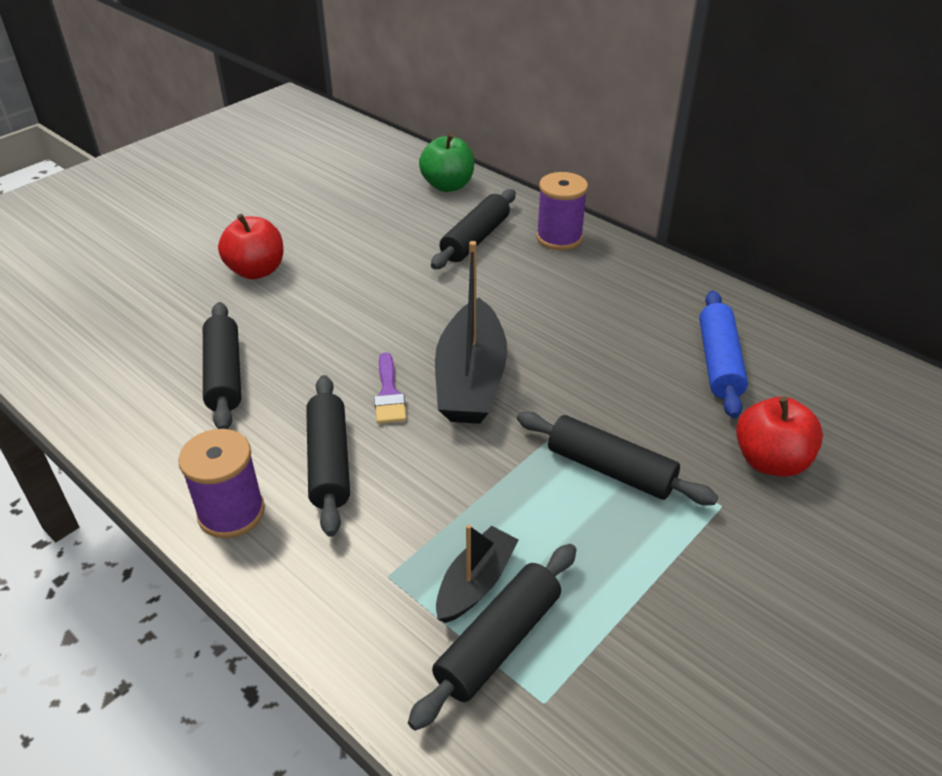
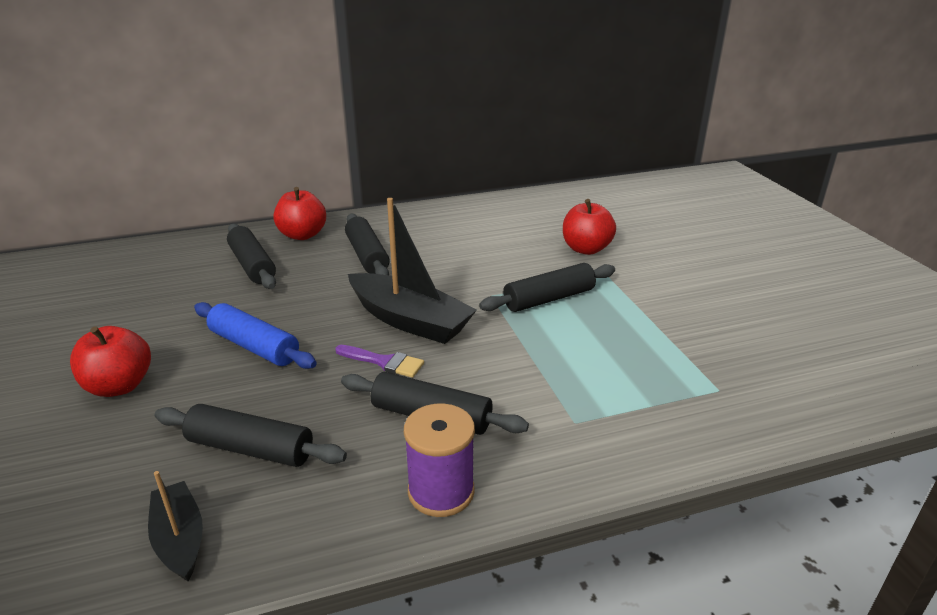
camera: 60 degrees left, 10 degrees down
black rolling pin [408,544,577,731] -> black rolling pin moved to [345,214,390,275]
green apple [419,133,474,192] -> none
black boat [436,524,519,623] -> black boat moved to [148,471,203,581]
purple spool [536,172,588,250] -> red apple [274,187,326,240]
blue rolling pin [699,290,748,418] -> blue rolling pin moved to [194,302,317,369]

